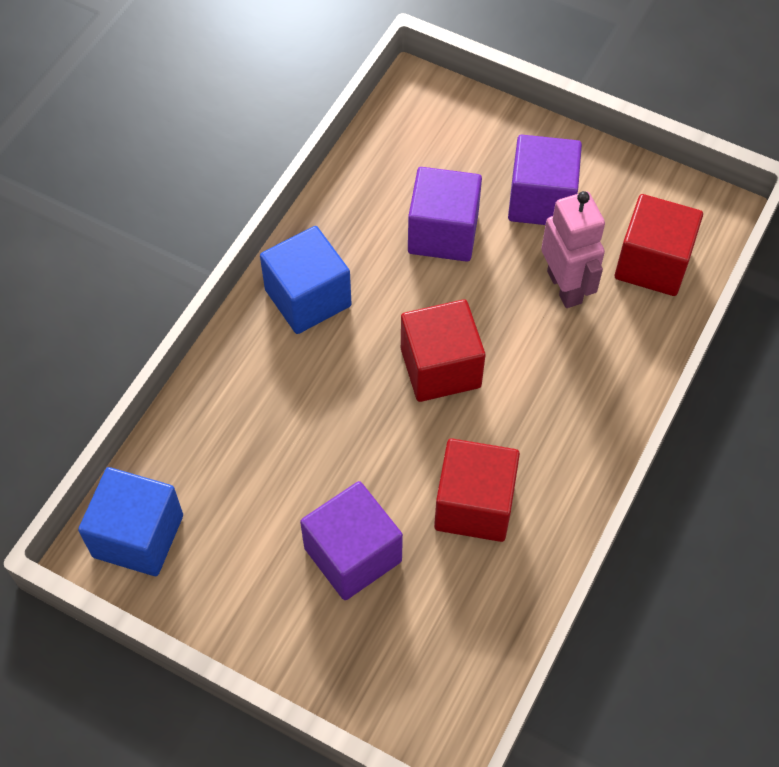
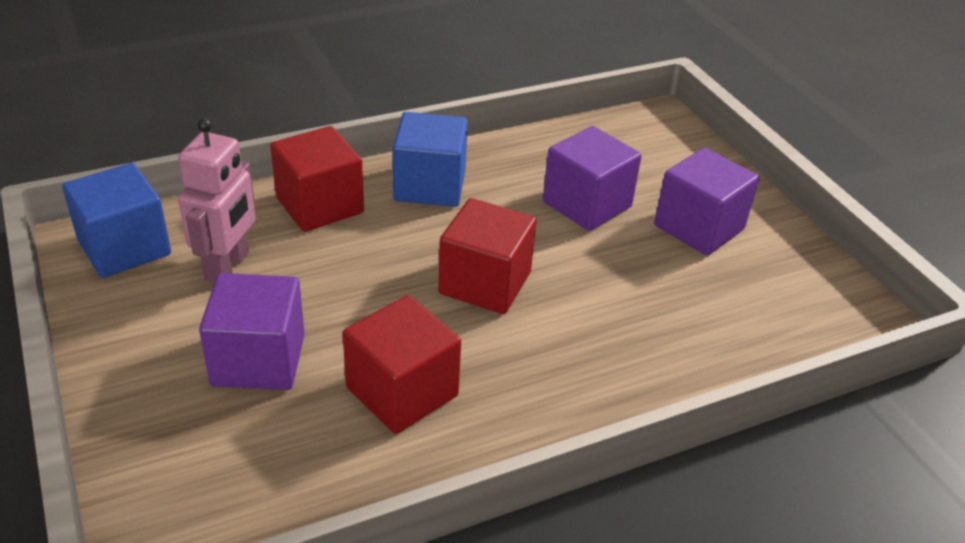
camera: 35 degrees right, 20 degrees down
pink robot [541,191,605,308] -> pink robot moved to [178,118,255,283]
red cube [615,194,703,296] -> red cube moved to [270,126,364,232]

